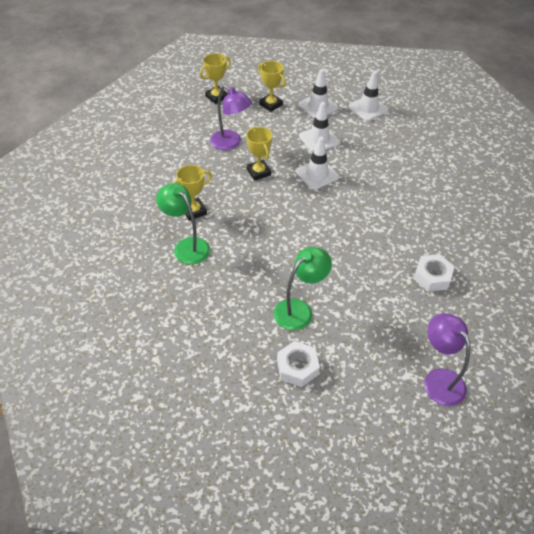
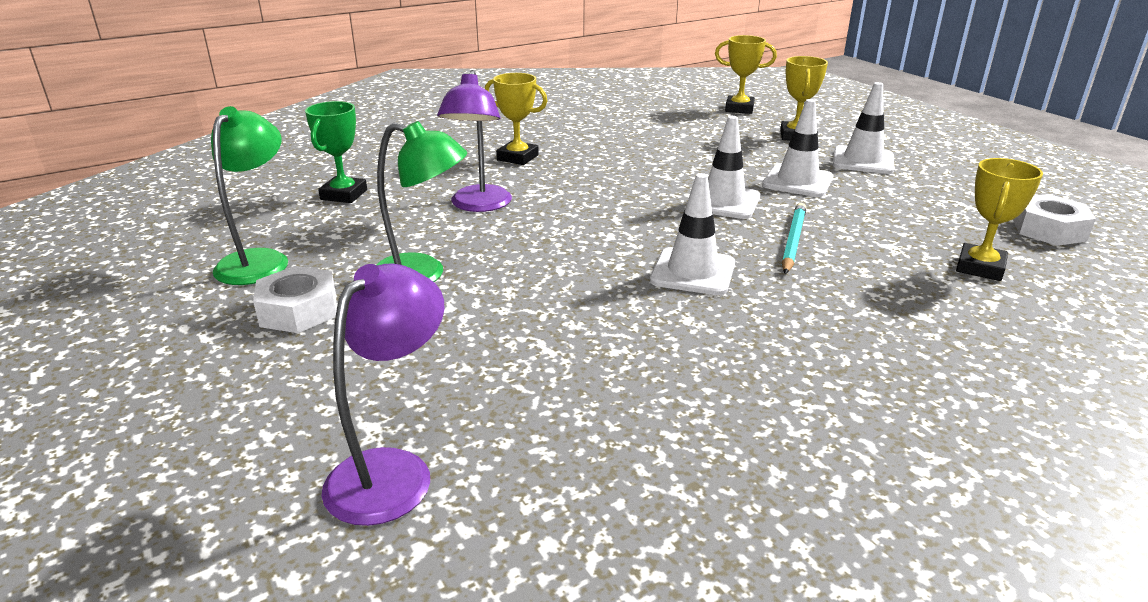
camera: 55 degrees right, 20 degrees down
green lamp [156,183,210,265] -> green lamp moved to [211,106,288,285]
purple lamp [210,85,252,150] -> purple lamp moved to [437,70,512,212]
yellow trophy [246,127,272,181] -> yellow trophy moved to [956,158,1043,281]
white traffic cone [348,71,389,121] -> white traffic cone moved to [650,173,735,295]
white nut [413,254,455,292] -> white nut moved to [1013,194,1096,246]
none -> green trophy [305,101,367,203]
none -> turquoise pencil [782,203,807,274]

